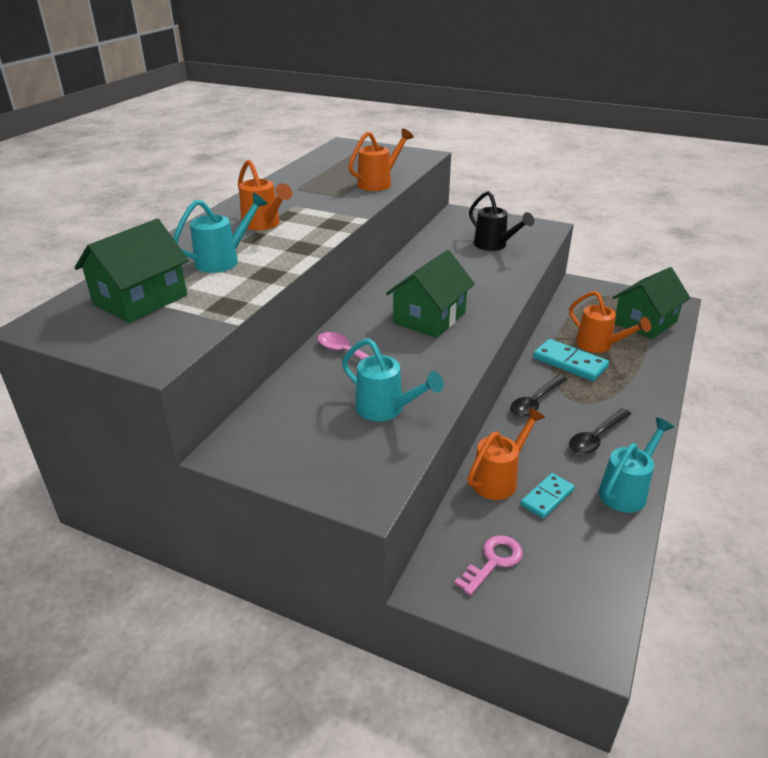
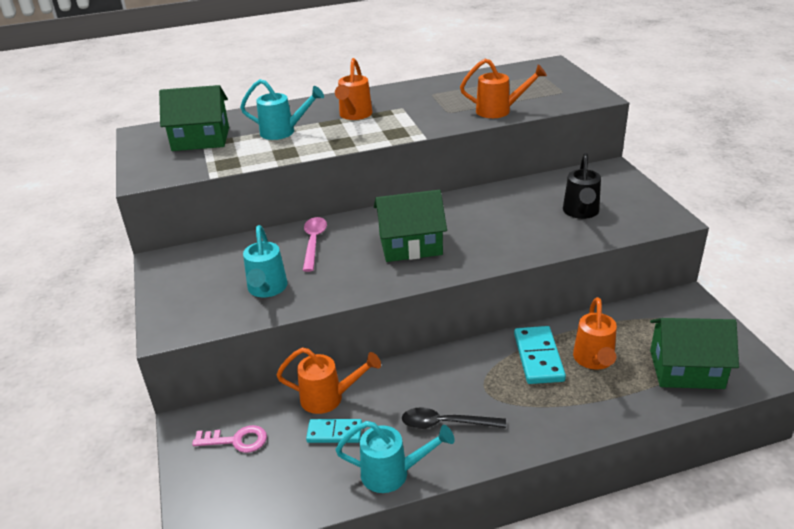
camera: 50 degrees right, 0 degrees up
black spoon [510,375,567,417] -> none

